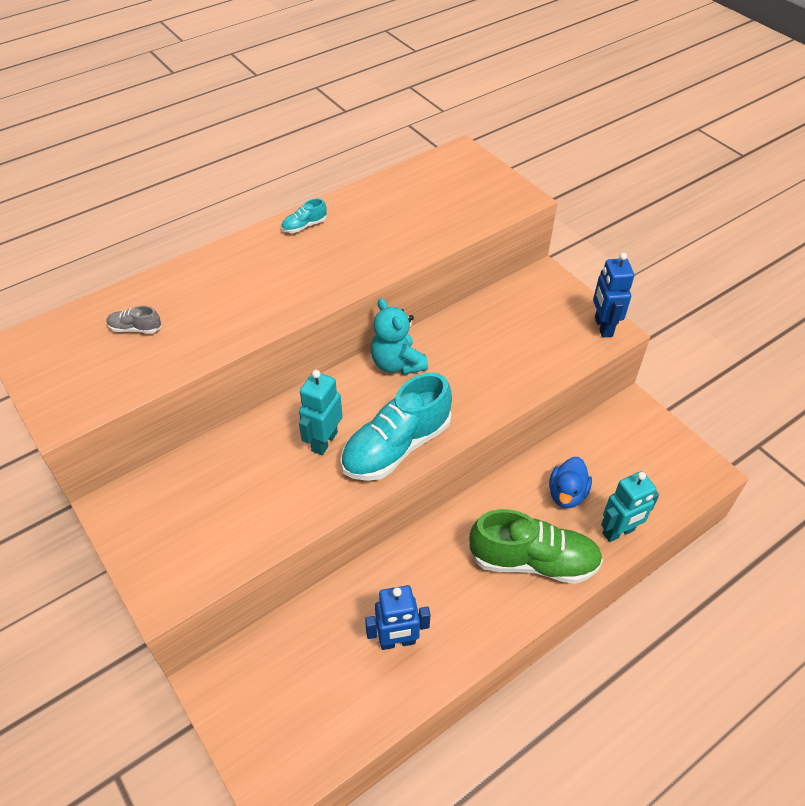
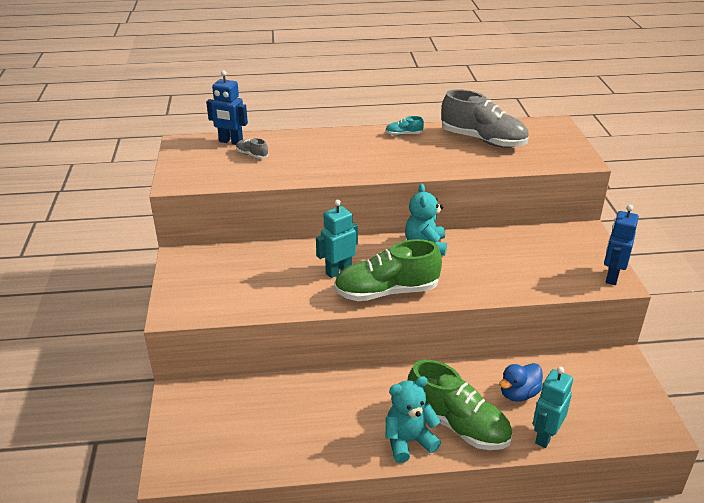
camera: 30 degrees right, 15 degrees down
turquoise shoe [340,373,452,481] -> green shoe [334,239,442,301]
blue robot [365,585,430,650] -> blue robot moved to [206,70,248,145]
turquoise robot [601,471,659,542] -> turquoise robot turned 120 degrees clockwise [533,367,573,448]
none -> turquoise teddy bear [386,376,441,463]
none -> grey shoe [441,89,529,148]

